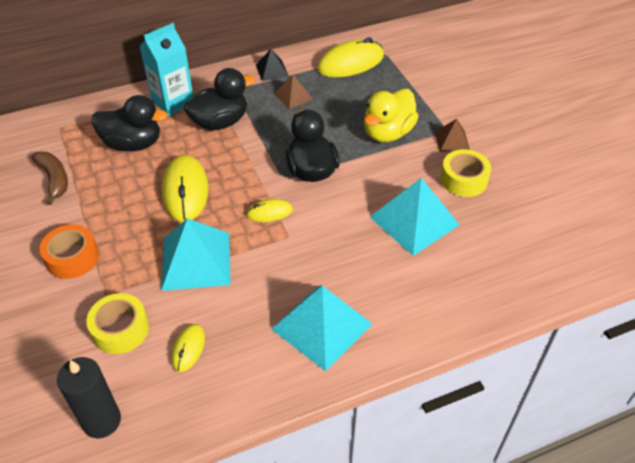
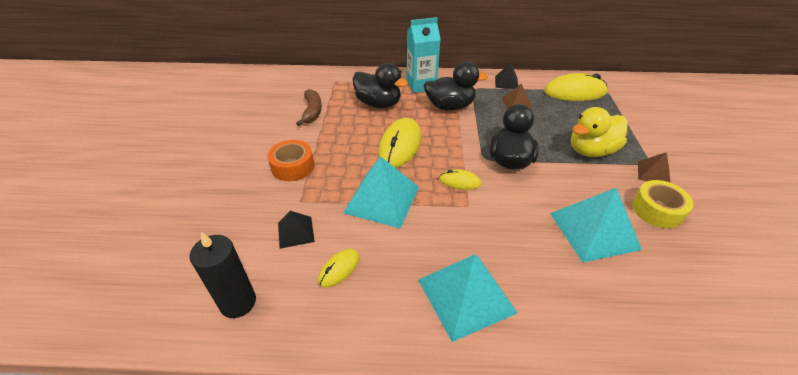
camera: 25 degrees right, 5 degrees down
yellow tape [86,293,149,354] -> black pyramid [278,211,315,249]

